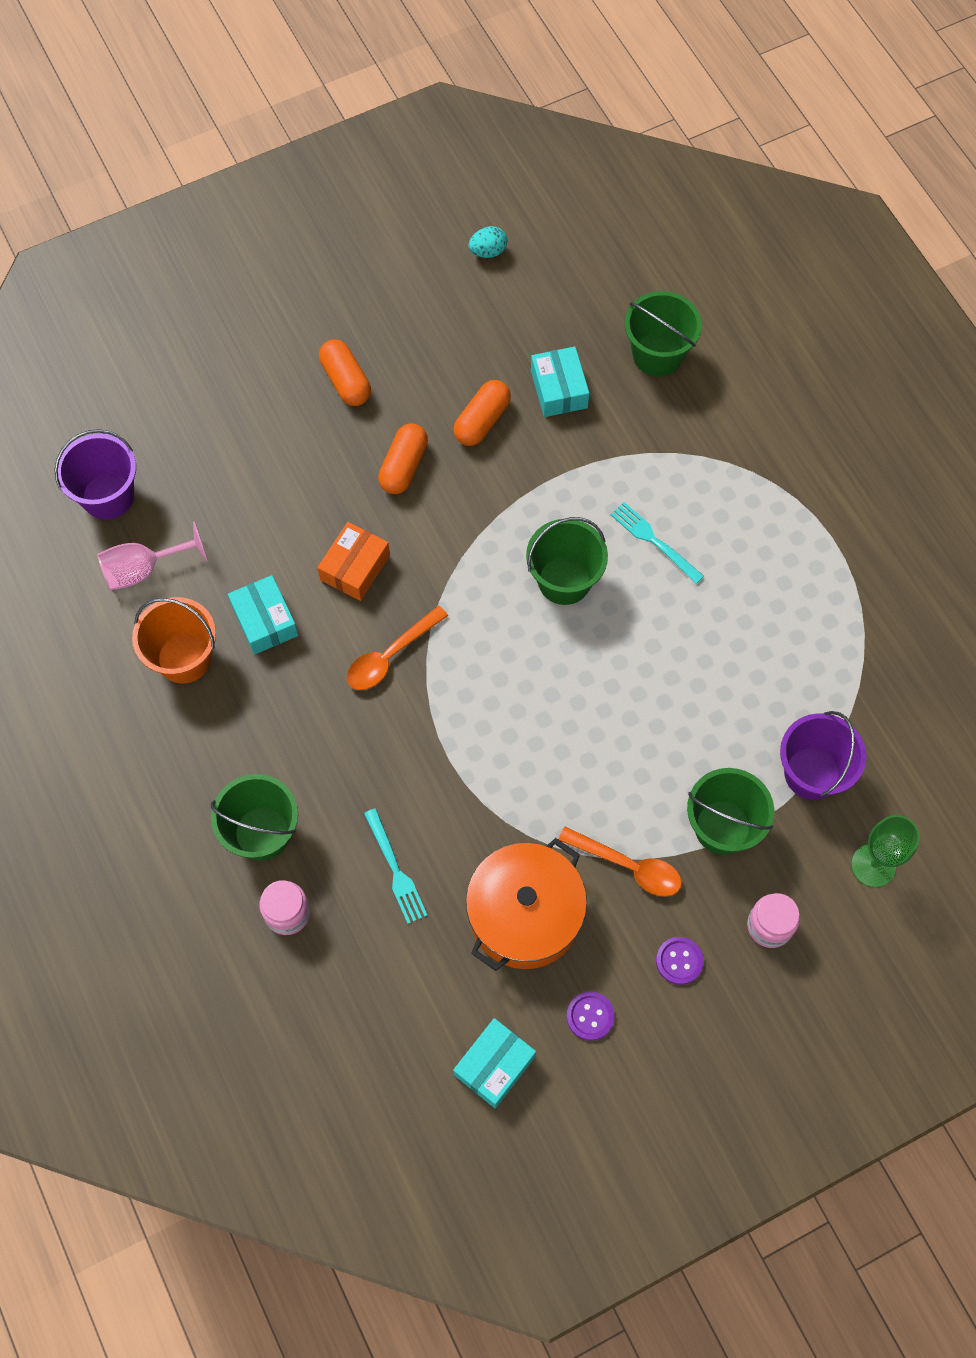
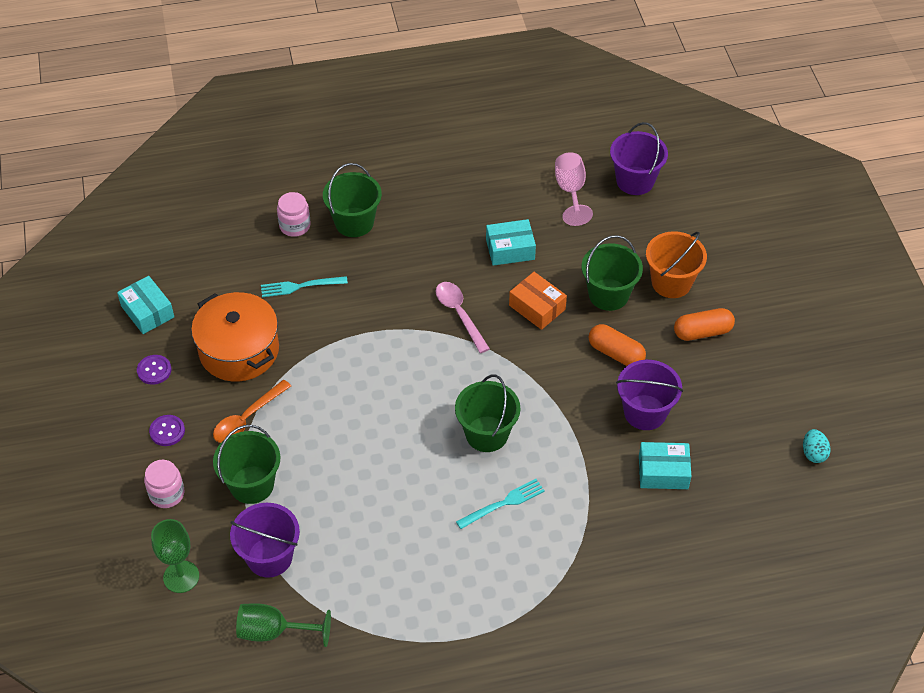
camera: 105 degrees right, 15 degrees down
orange bucket [132,597,216,684] -> orange bucket moved to [646,231,707,298]
orange spoon [347,606,448,690] -> pink spoon [436,282,490,353]
orange capsule [454,380,511,446] -> purple bucket [616,360,683,430]
green bucket [625,291,702,377] -> green bucket moved to [582,235,643,311]
none -> green goblet [236,603,331,647]

